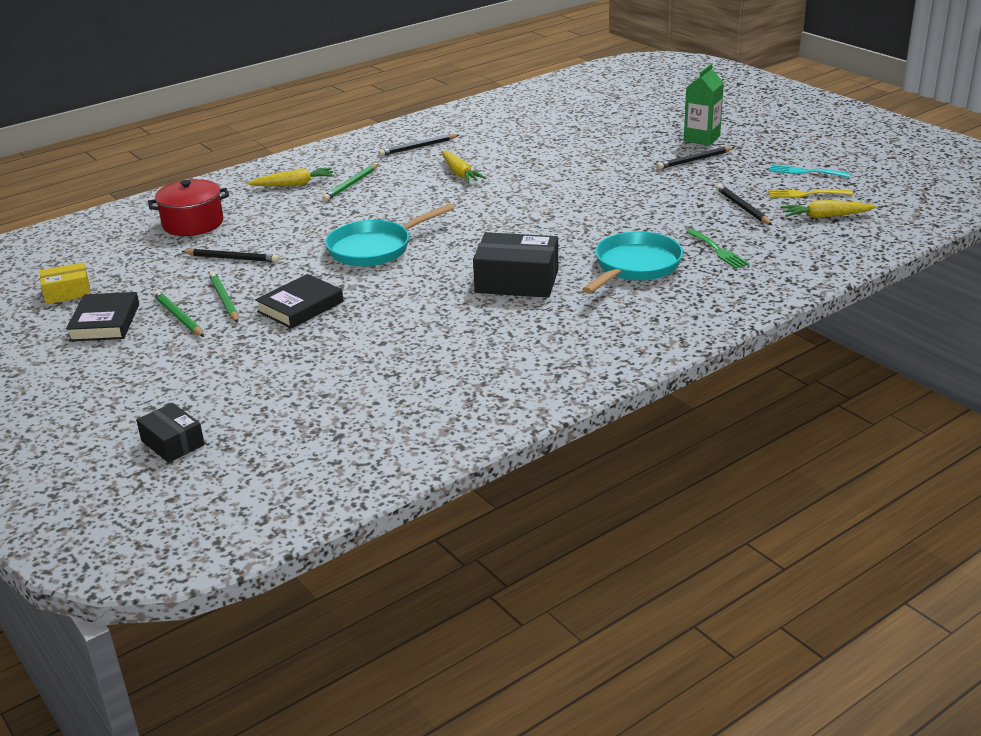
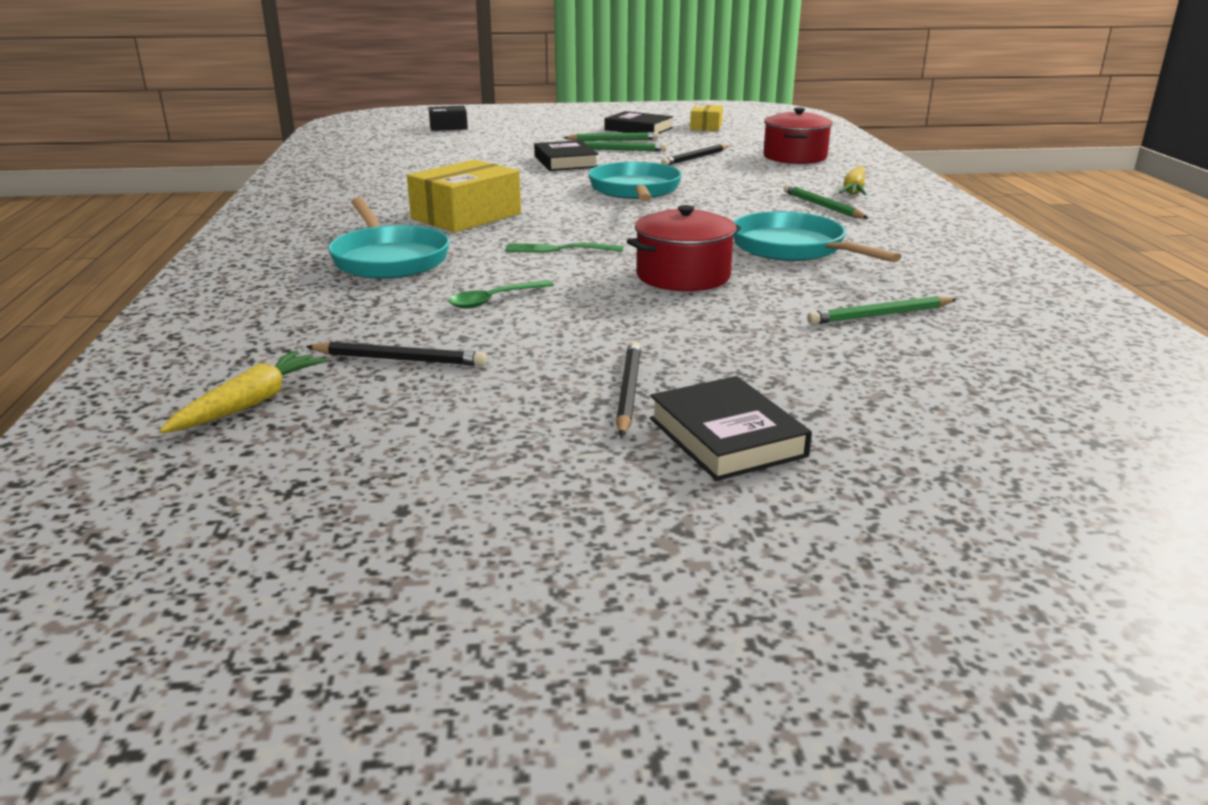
camera: 120 degrees right, 5 degrees down
black pencil [378,134,459,156] -> none
yellow carrot [441,151,486,183] -> turquoise pan [733,211,902,262]
black box [473,232,558,298] -> yellow box [407,160,521,232]
green carton [684,64,724,146] -> black book [650,376,812,481]
green fork [687,229,749,269] -> green fork moved to [505,243,623,253]
yellow fork [768,189,853,198] -> none
turquoise fork [769,165,851,178] -> none
none -> green spoon [449,280,554,309]
none -> red pot [627,205,741,291]
none -> green pencil [807,296,957,324]

